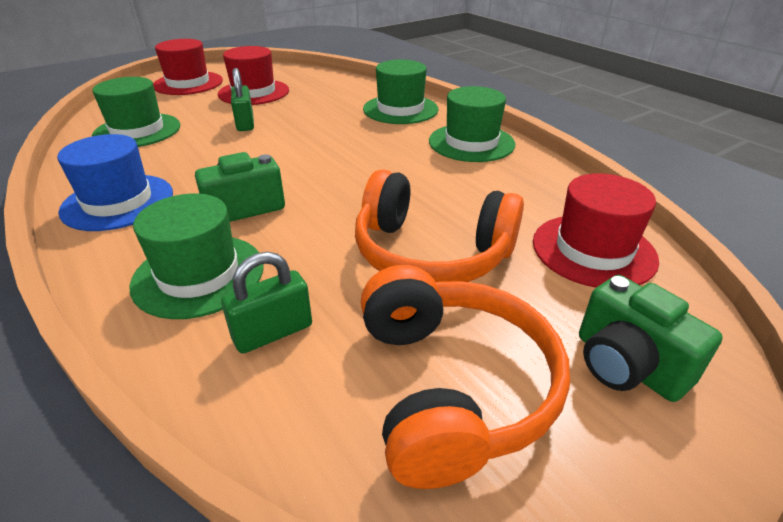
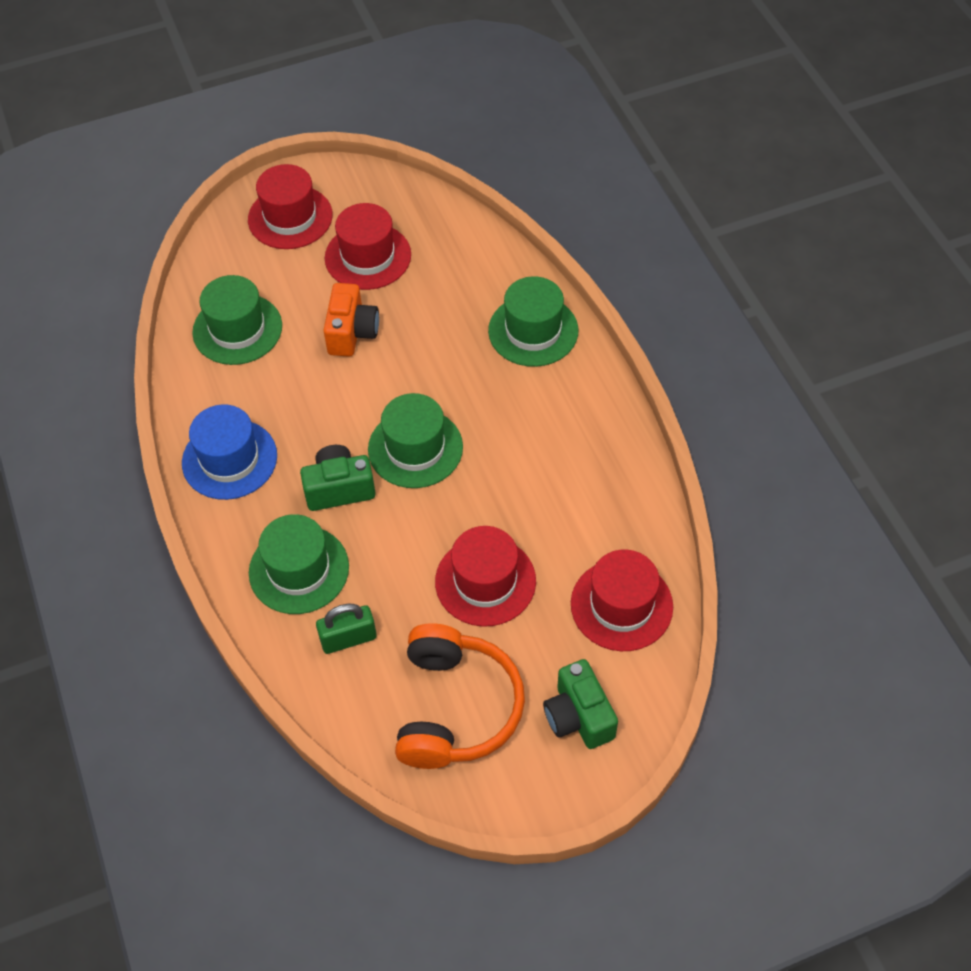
camera: 15 degrees right, 20 degrees up
green padlock [231,68,254,131] -> orange camera [323,283,379,357]
orange headphones [355,170,524,282] -> red hat [435,526,536,627]
green hat [429,86,515,162] -> green hat moved to [368,393,463,488]

